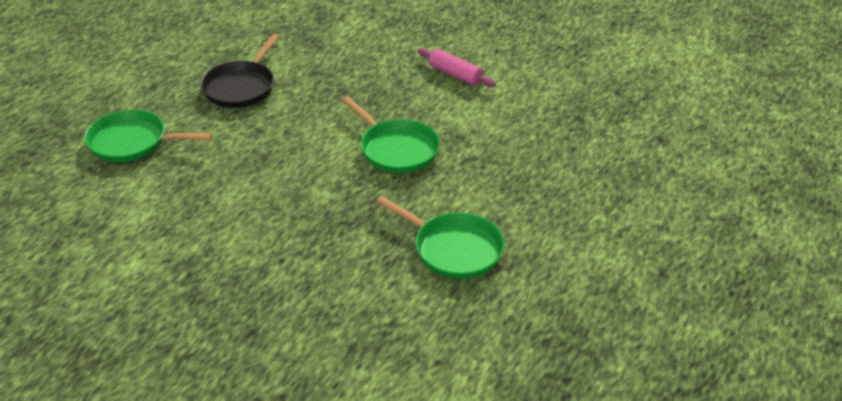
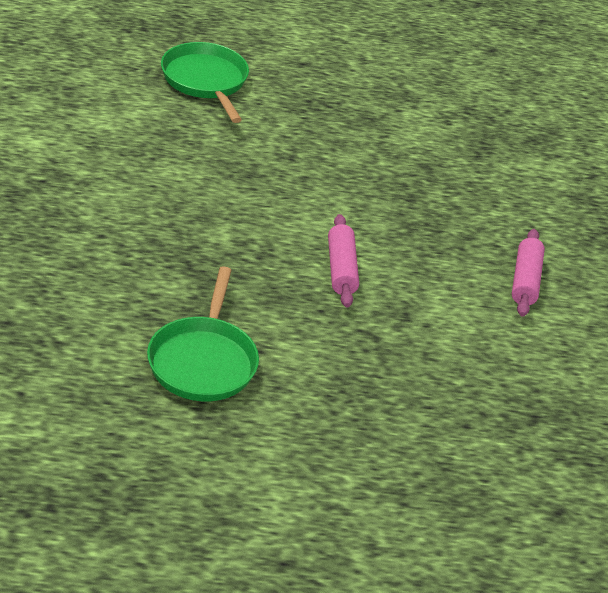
camera: 55 degrees right, 0 degrees up
black pan [200,34,279,108] -> none
green pan [342,96,440,173] -> pink rolling pin [328,214,359,307]

